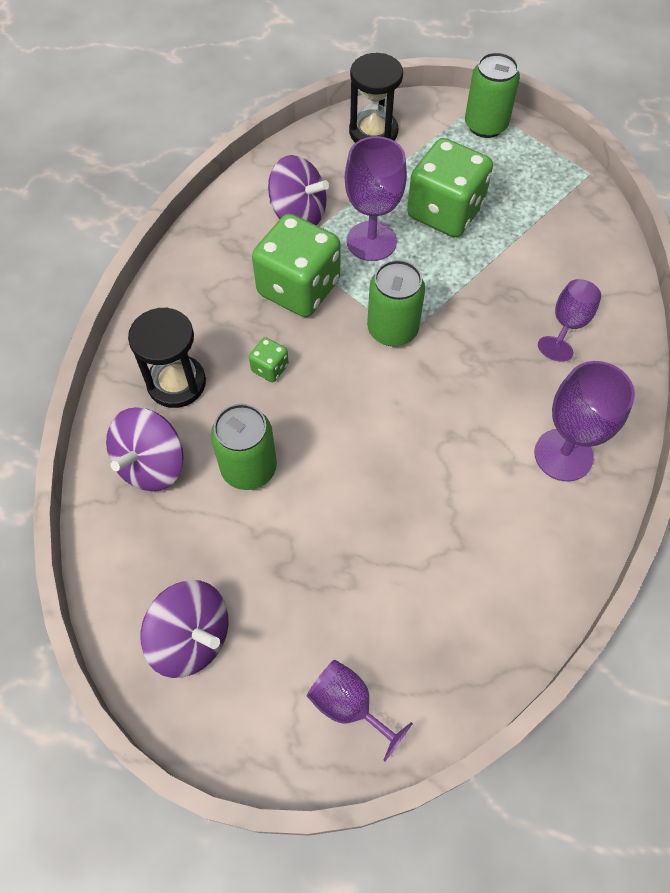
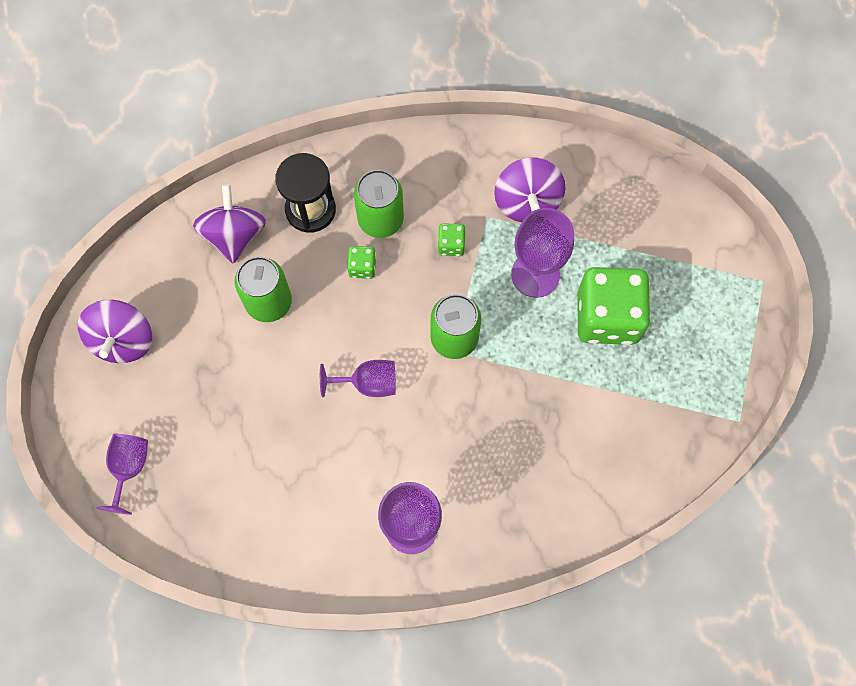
camera: 60 degrees right, 10 degrees up
purple spinning top [106,407,184,491] -> purple spinning top turned 90 degrees clockwise [193,184,266,264]
green dice [252,213,341,317] -> green dice [438,223,466,256], size x0.43
black hourglass [349,53,403,143] -> none
green can [465,52,520,138] -> green can moved to [354,170,404,238]
purple goblet [538,279,601,362] -> purple goblet moved to [320,360,396,397]

